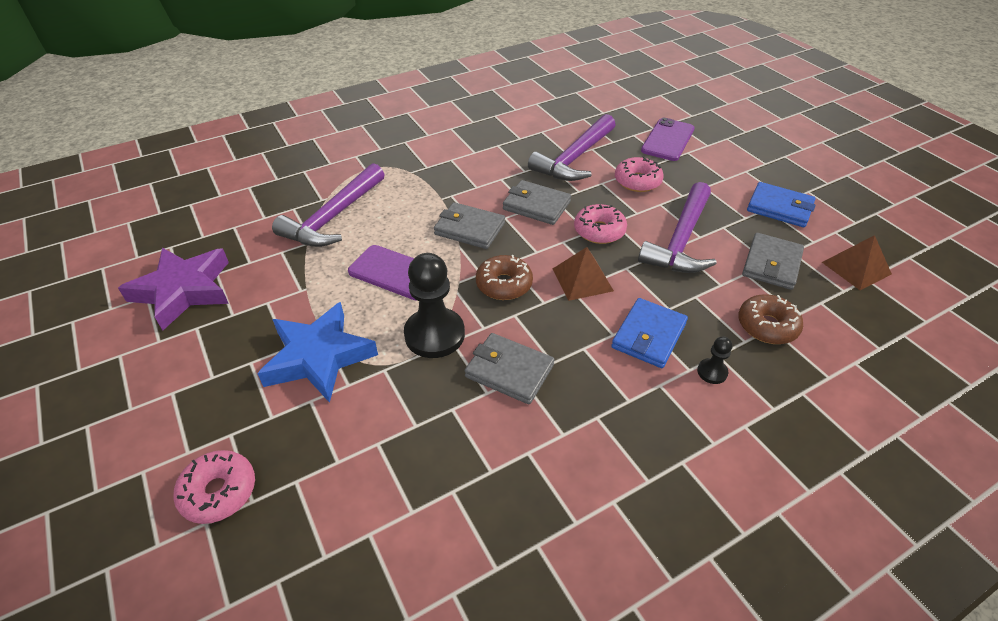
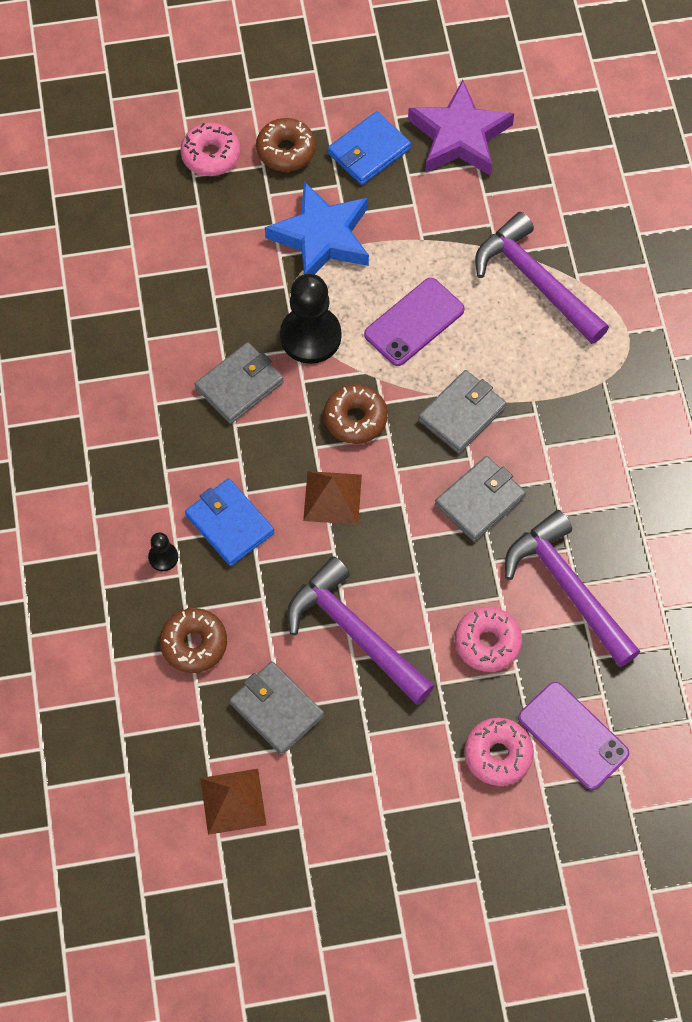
camera: 110 degrees right, 20 degrees up
pink donut [574,204,627,244] -> pink donut moved to [464,718,534,786]
blue wallet [747,182,815,227] -> blue wallet moved to [328,111,411,185]
none -> brown donut [256,118,316,171]

